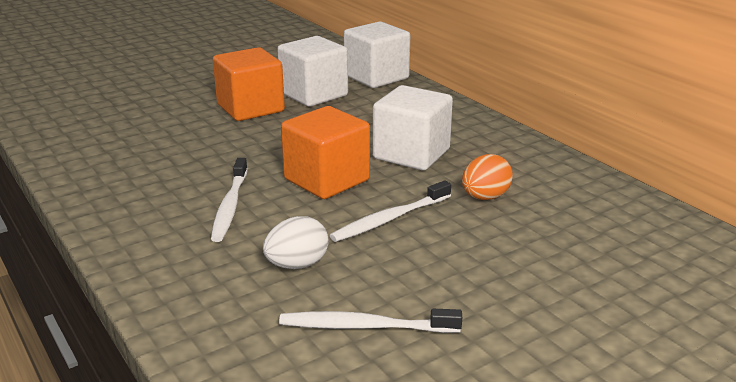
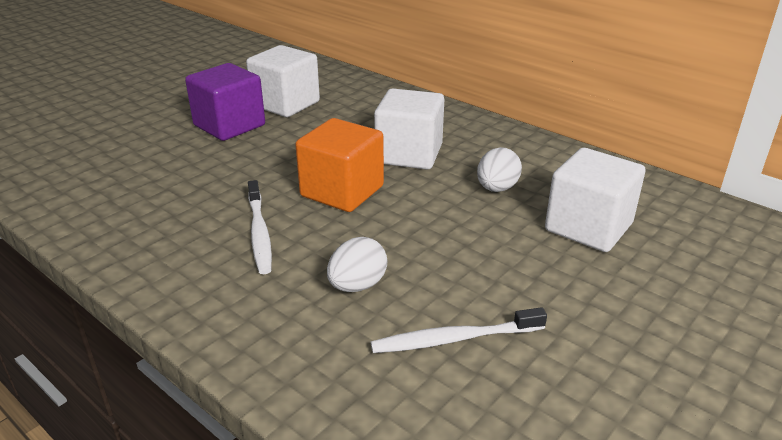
camera: 15 degrees left, 5 degrees up
orange cube [213,47,285,121] -> purple cube [185,63,265,141]
white toothbrush [330,180,451,242] -> none
white cube [344,22,410,88] -> white cube moved to [545,148,645,252]
orange egg [462,154,513,200] -> white egg [477,147,522,192]

